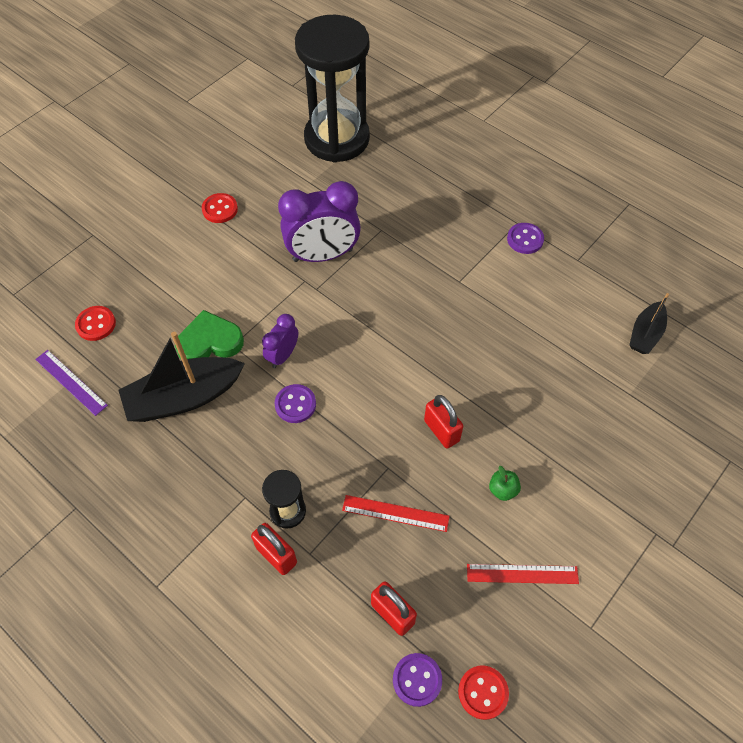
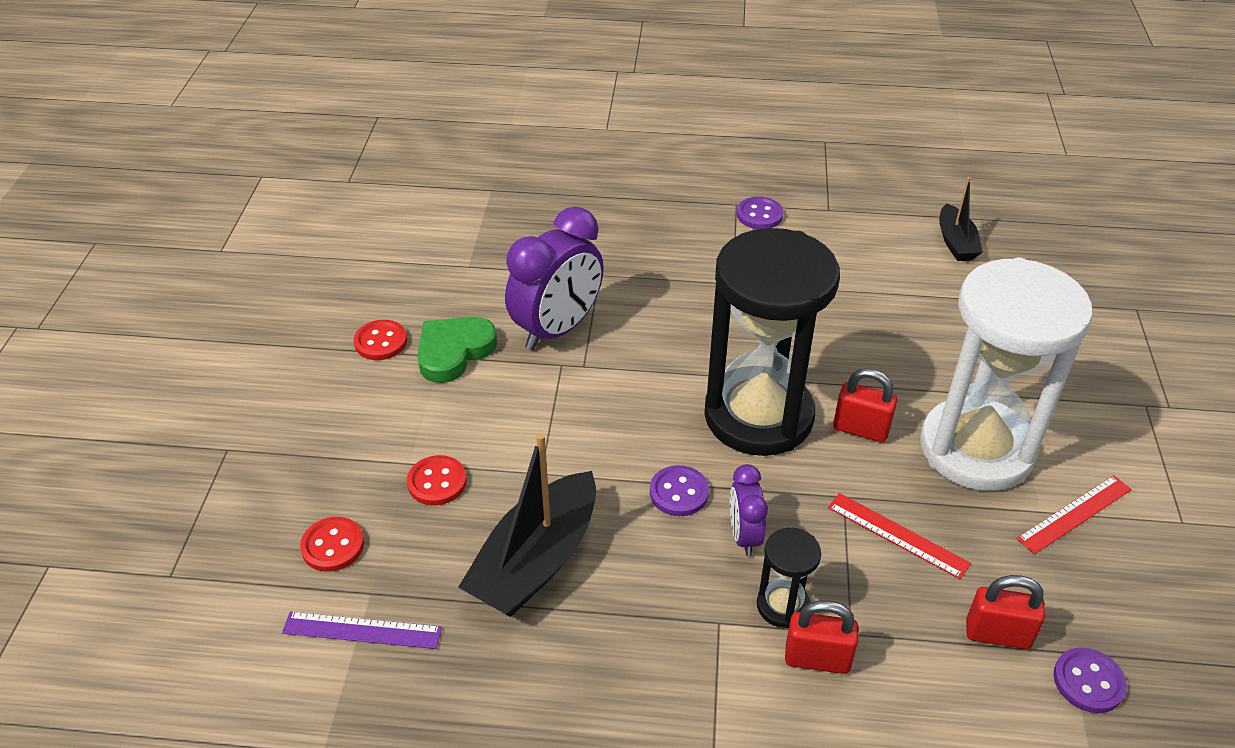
camera: 35 degrees left, 15 degrees down
green heart [175,310,244,359] -> green heart moved to [417,317,497,383]
purple clock [262,314,298,368] -> purple clock moved to [730,464,768,556]
black hourglass [295,15,370,163] -> black hourglass moved to [704,228,840,456]
red ruler [342,495,450,532] -> red ruler turned 60 degrees clockwise [828,493,971,580]
red button [458,666,509,720] -> red button moved to [407,455,467,506]
green apple [489,466,521,501] -> white hourglass [920,258,1093,491]

